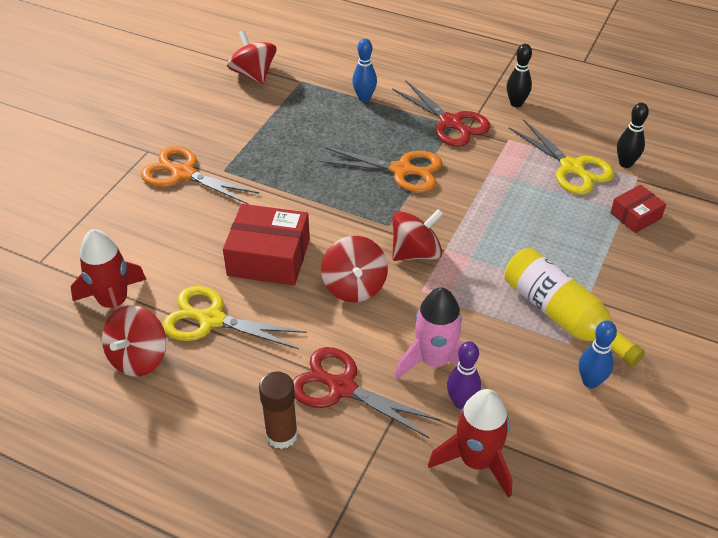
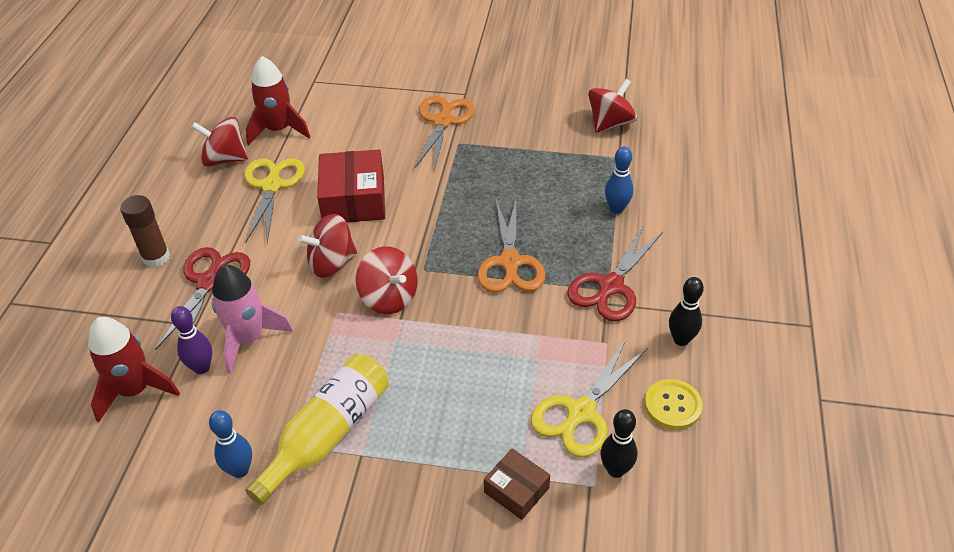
camera: 75 degrees right, 0 degrees up
red box [610,185,666,233] -> brown box [484,448,550,520]
none -> yellow button [645,379,703,430]

